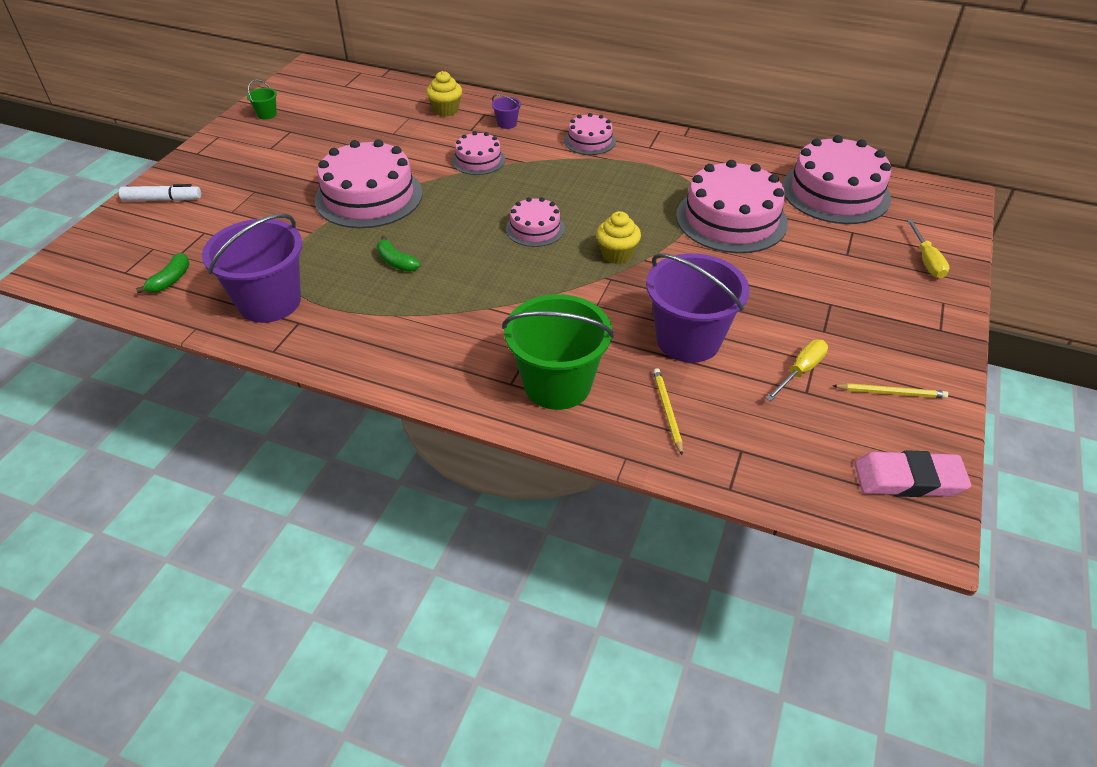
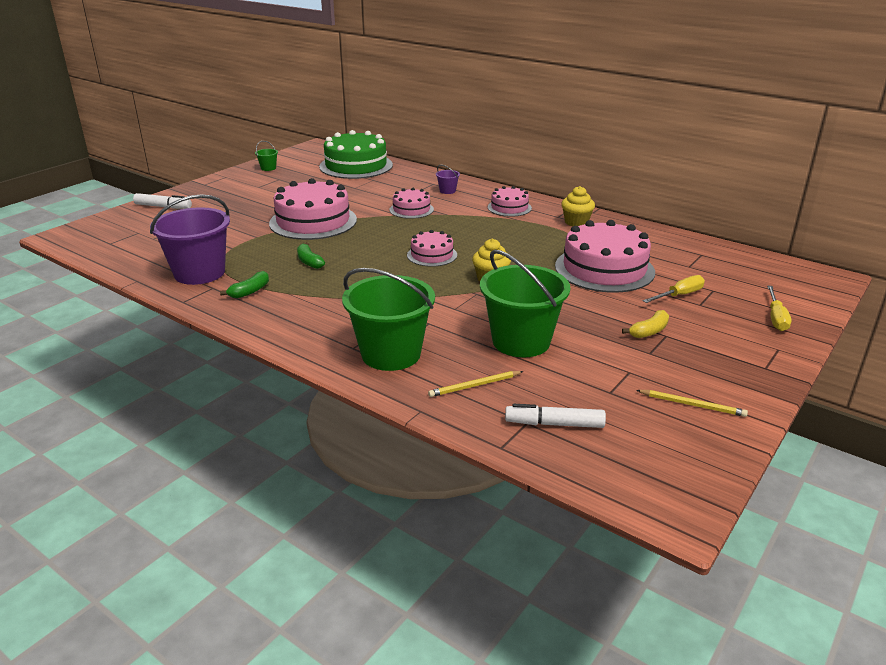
camera: 15 degrees right, 15 degrees down
green banana [136,253,190,293] -> green banana moved to [220,271,269,298]
yellow cupcake [426,71,462,116] -> yellow cupcake moved to [561,186,595,226]
purple bucket [646,253,749,363] -> green bucket [480,250,571,357]
yellow pencil [653,368,683,456] -> yellow pencil turned 120 degrees counterclockwise [428,371,524,397]
yellow screwdriver [766,339,828,401] -> yellow screwdriver moved to [643,275,705,303]
pink cake [782,135,891,224] -> none
pink eraser [854,450,971,497] -> none
none -> green cake [319,130,393,179]
none -> white marker [505,404,606,428]
none -> yellow banana [622,310,669,338]

